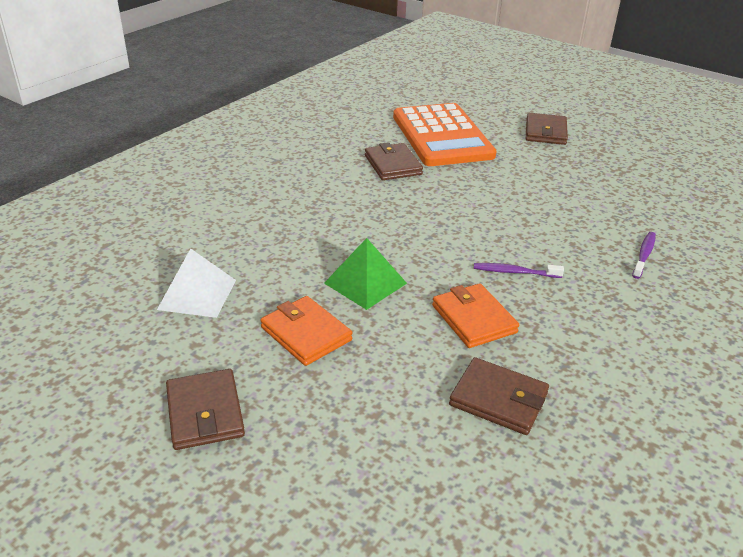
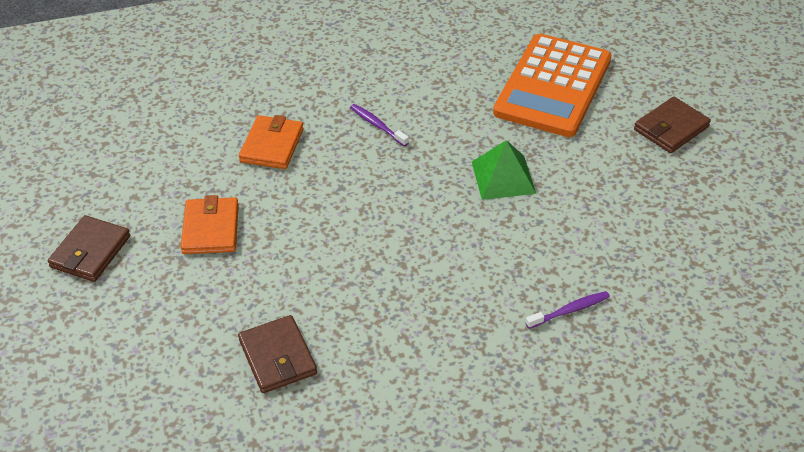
camera: 40 degrees right, 10 degrees up
white pyramid [157,248,236,318] -> none
green pyramid [324,238,407,310] -> green pyramid moved to [472,140,536,200]
brown wallet [365,142,423,180] -> none
orange wallet [432,283,519,348] -> orange wallet moved to [239,115,304,169]
purple toothbrush [474,263,564,278] -> purple toothbrush moved to [350,104,409,147]

